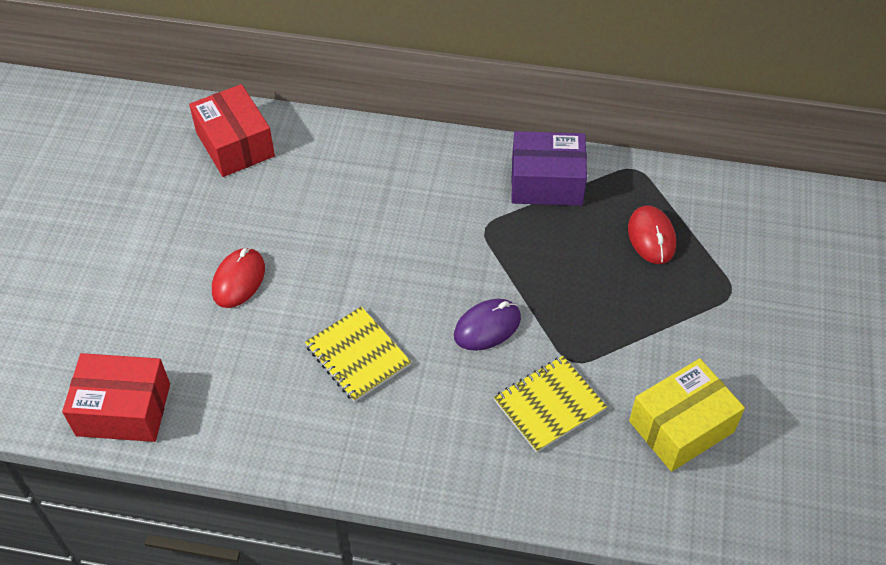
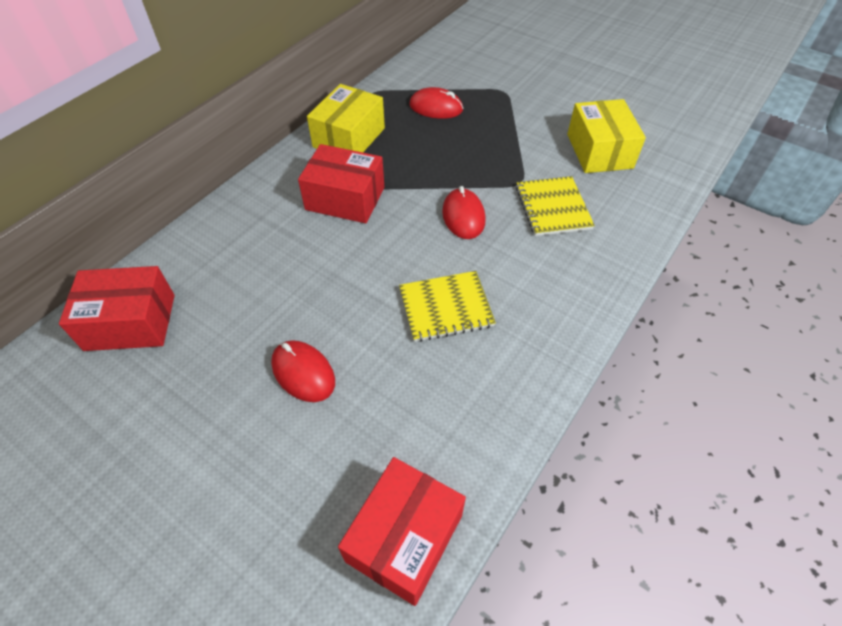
camera: 65 degrees left, 0 degrees up
purple mouse [454,299,521,351] -> red mouse [442,186,486,239]
purple box [511,131,587,206] -> yellow box [307,84,385,152]
none -> red box [298,144,384,223]

